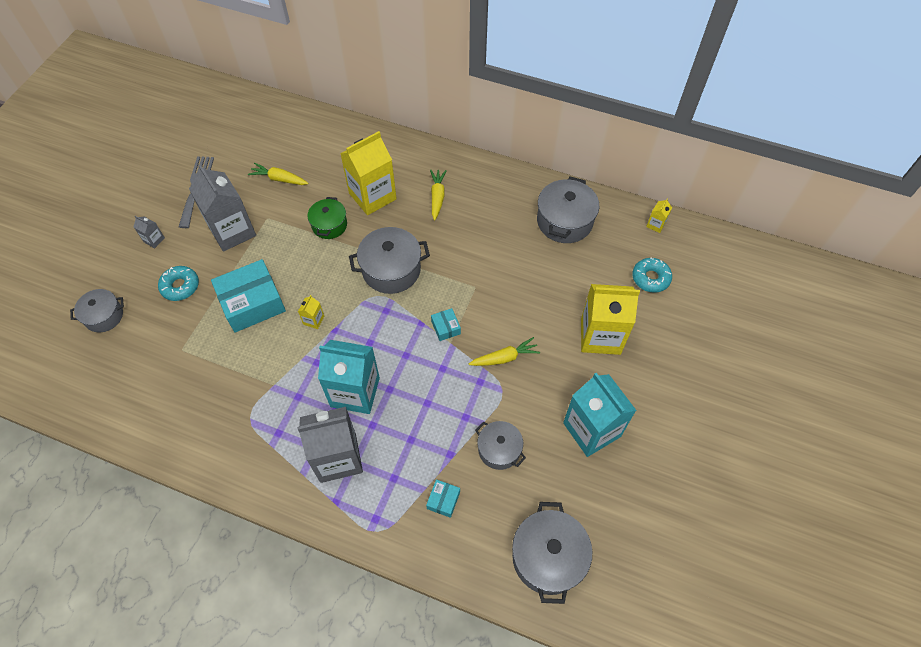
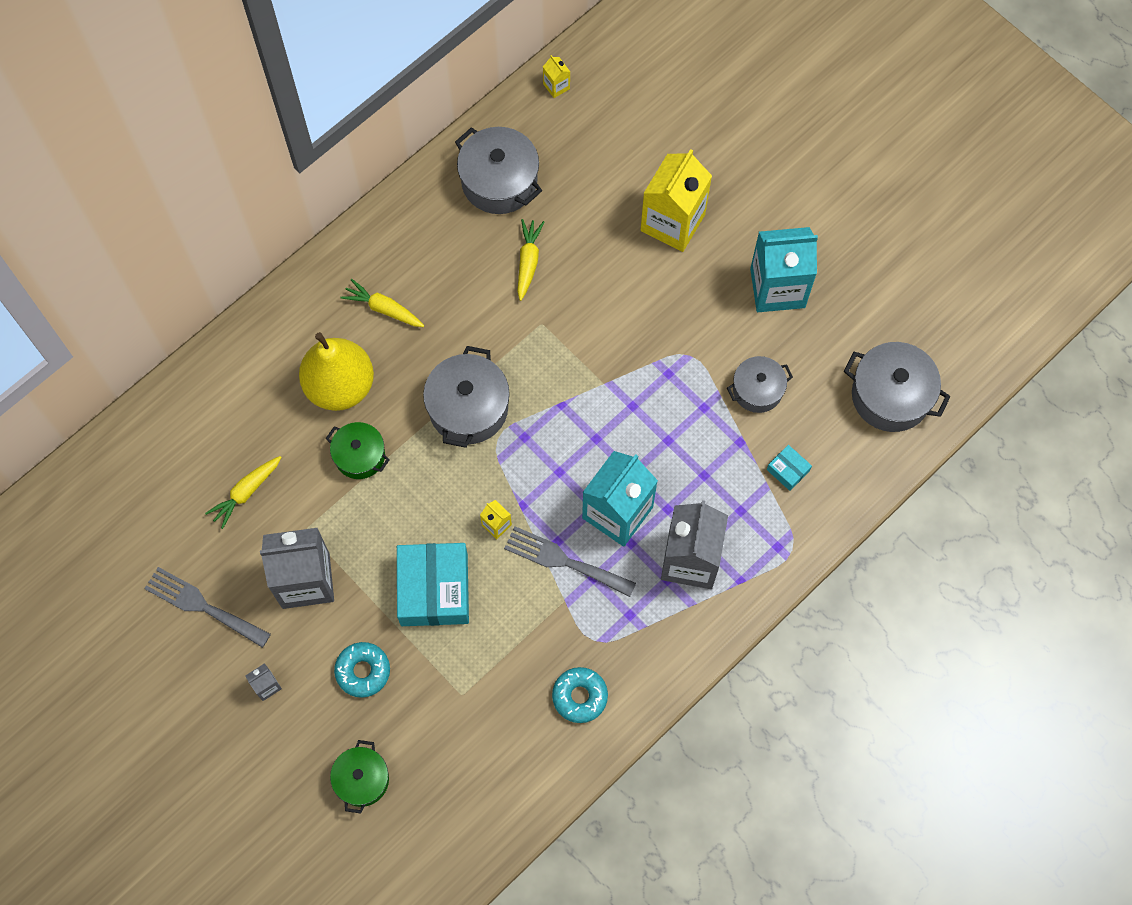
camera: 65 degrees left, 10 degrees up
grey pot [70,289,124,332] -> green pot [330,740,389,814]
yellow carton [340,131,397,215] -> yellow pear [299,332,374,411]
turquoise box [431,308,461,341] -> none
yellow carrot [469,337,540,366] -> yellow carrot moved to [517,219,545,301]
turquoise donut [632,258,672,293] -> turquoise donut moved to [552,667,608,723]
none -> grey fork [504,526,636,597]

